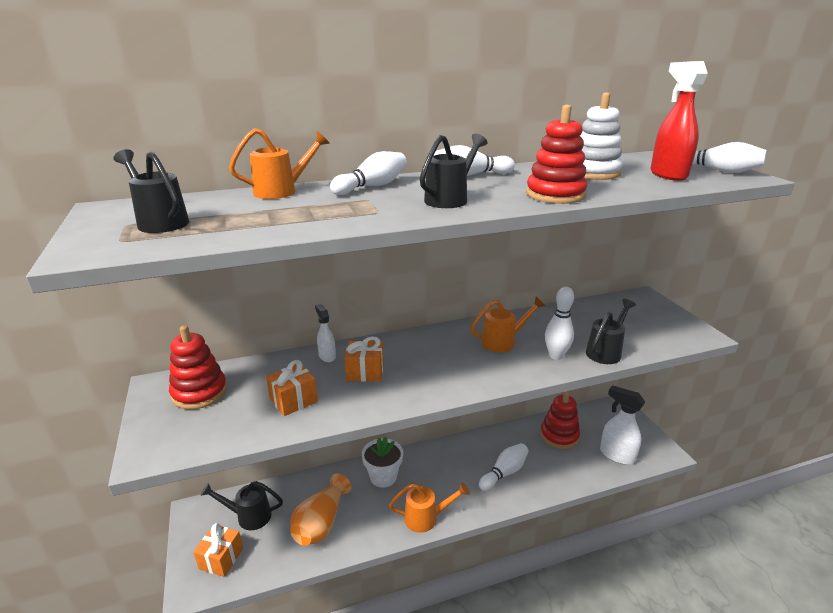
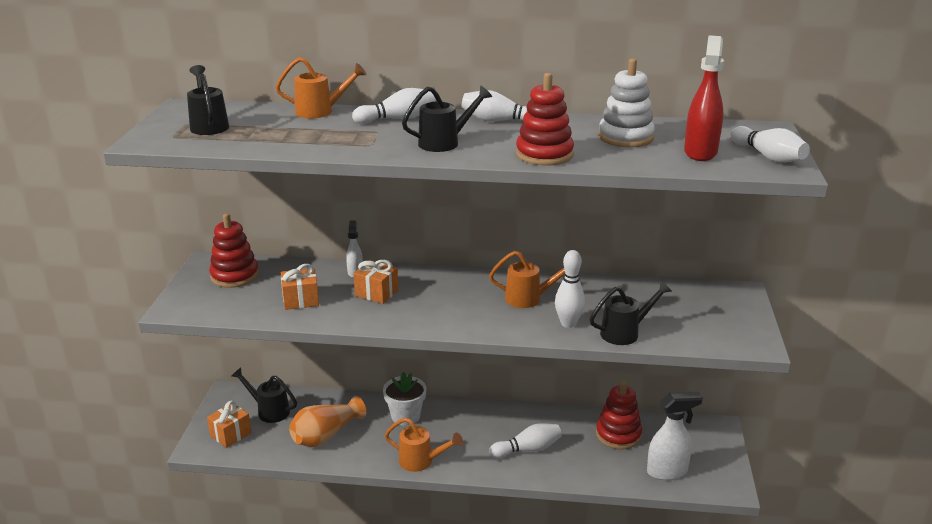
camera: 25 degrees right, 0 degrees up
white spray bottle [600,385,645,465] -> white spray bottle turned 105 degrees clockwise [647,391,703,480]

